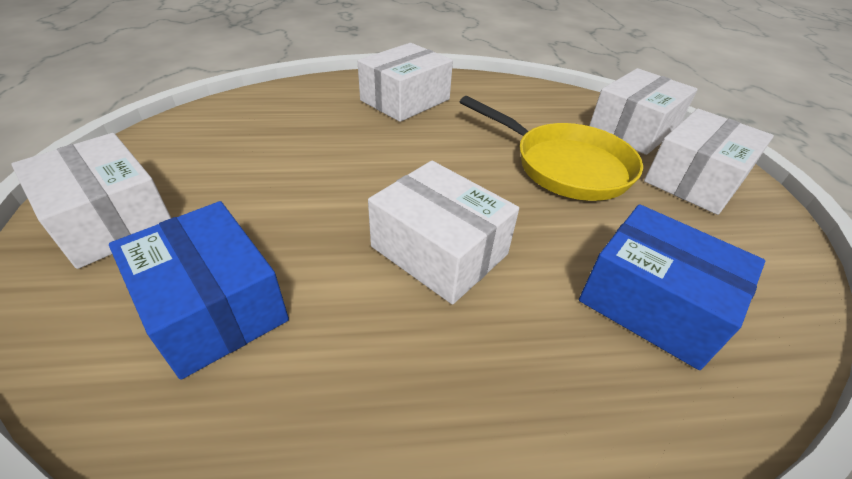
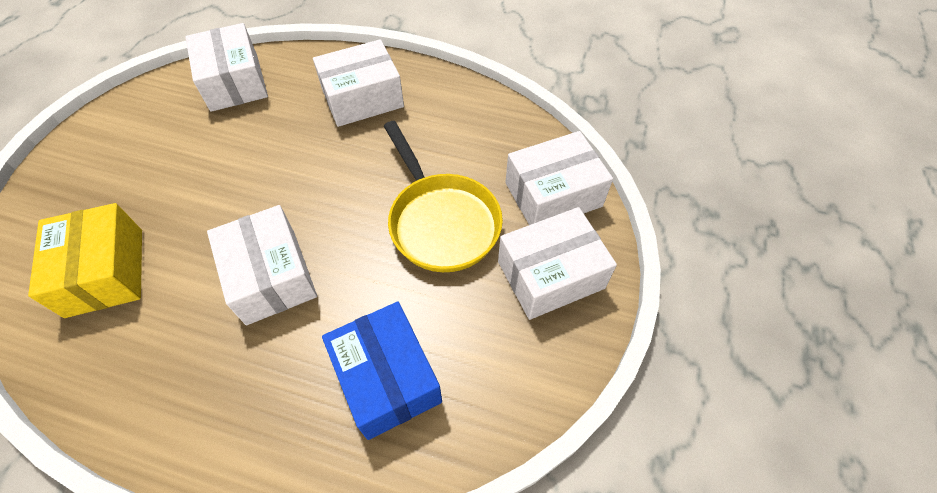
camera: 25 degrees right, 15 degrees up
white box [11,133,171,269] -> white box moved to [186,23,268,112]
blue box [109,201,289,380] -> yellow box [28,203,142,318]

